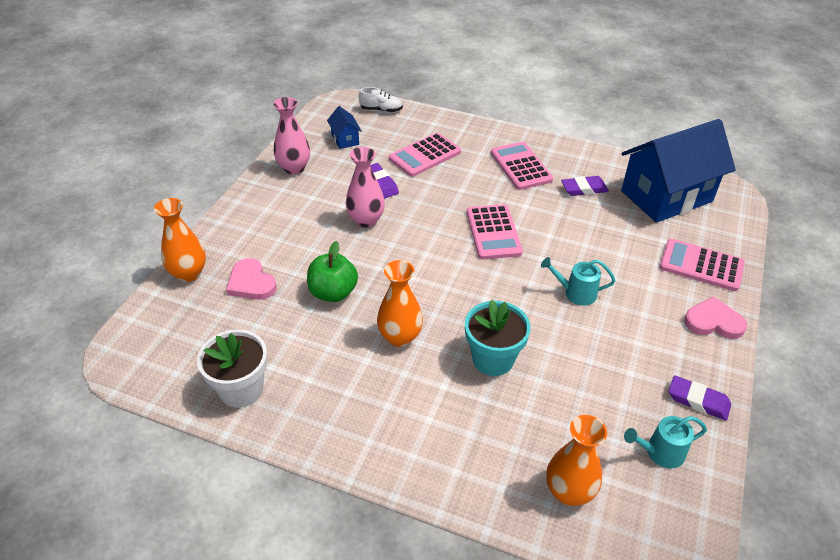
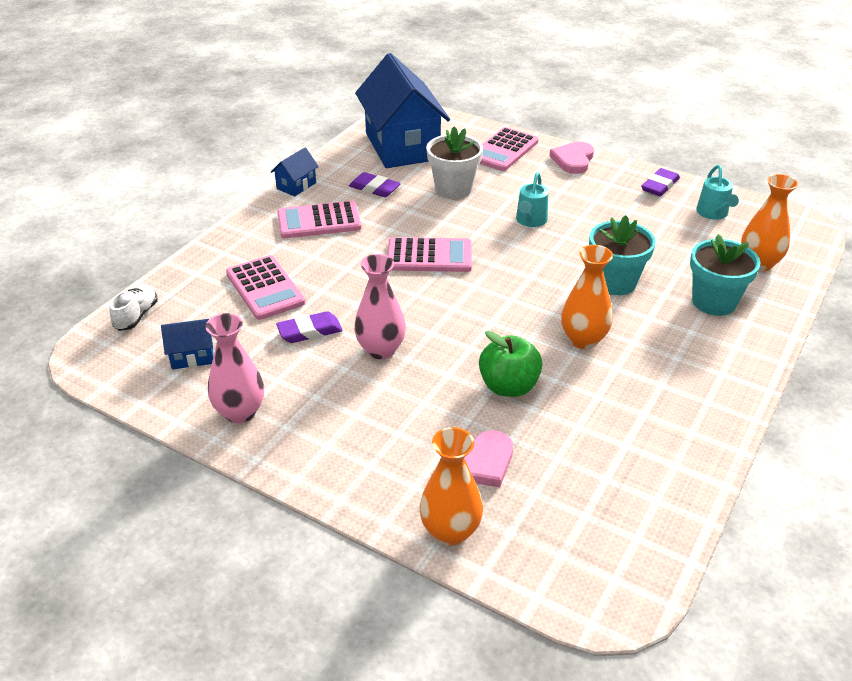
camera: 80 degrees left, 5 degrees down
white flower pot [197,329,268,408] -> white flower pot moved to [426,127,483,199]
purple eraser [561,176,609,196] -> purple eraser turned 60 degrees counterclockwise [349,172,401,197]
none -> blue house [271,148,319,197]
none -> turquoise flower pot [690,234,761,316]

